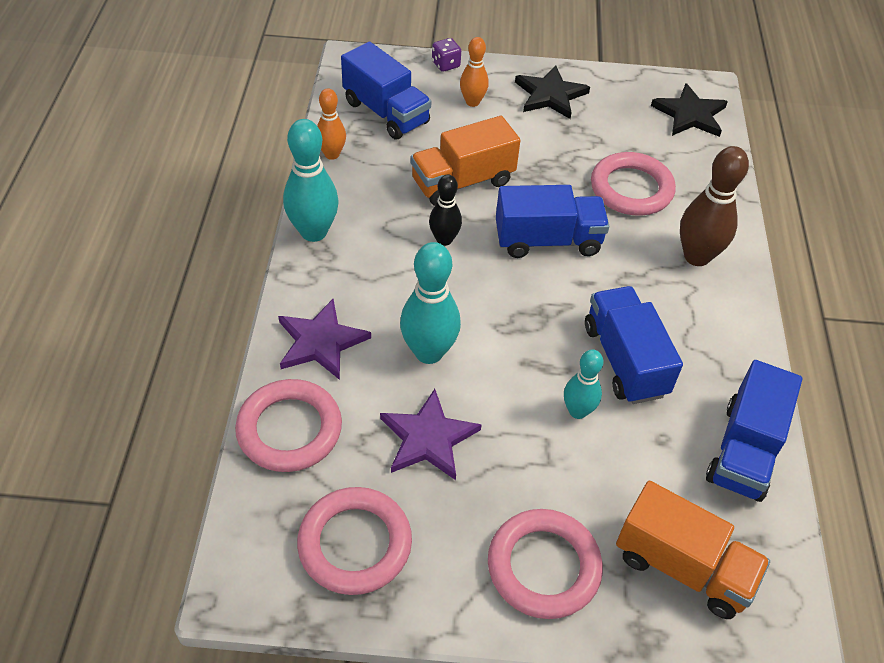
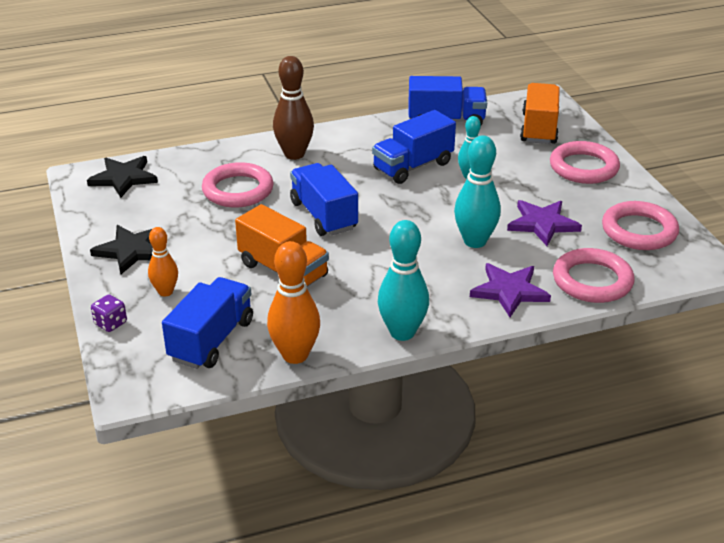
camera: 110 degrees left, 15 degrees down
orange bowling pin [317,88,346,160] -> orange bowling pin [267,241,320,364], size x1.64
black bowling pin [429,174,462,246] -> none

